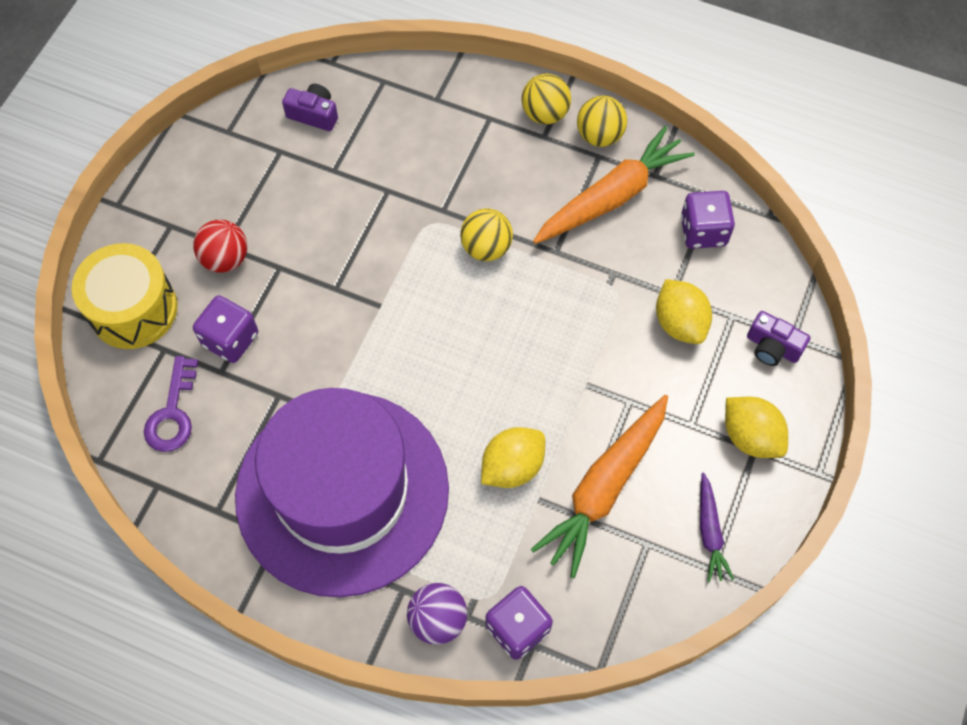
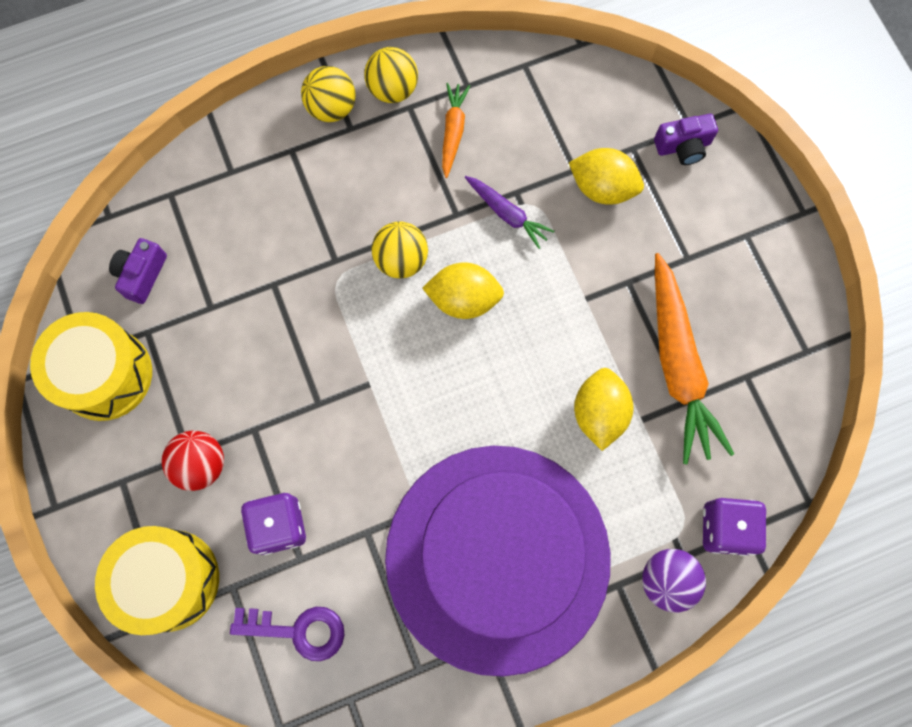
camera: 45 degrees left, 10 degrees up
purple key [144,356,198,452] -> purple key turned 45 degrees counterclockwise [230,607,344,661]
purple camera [282,84,338,131] -> purple camera turned 45 degrees counterclockwise [109,238,167,304]
orange carrot [533,126,695,244] -> orange carrot [442,83,470,178], size x0.52
purple dice [681,191,735,249] -> none
purple carrot [700,472,734,582] -> purple carrot moved to [465,176,554,249]
yellow lemon [725,397,788,458] -> yellow lemon moved to [422,262,504,319]
none -> yellow drum [30,312,152,421]

